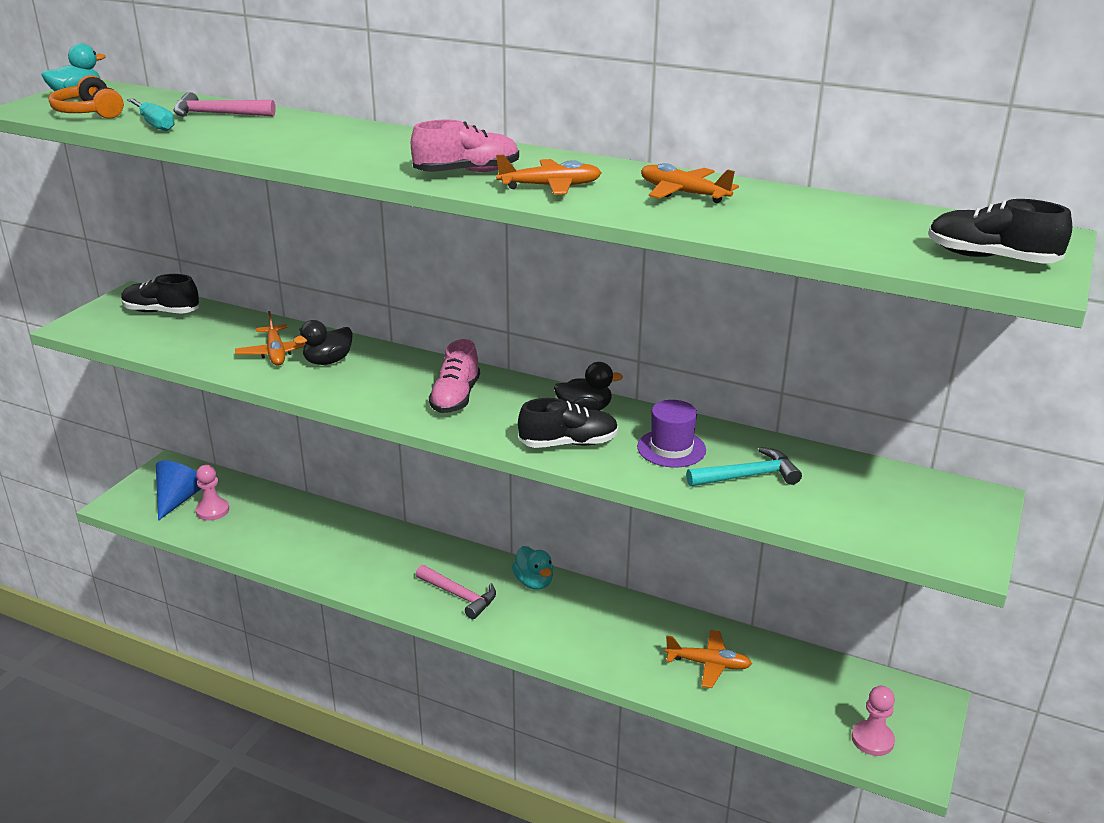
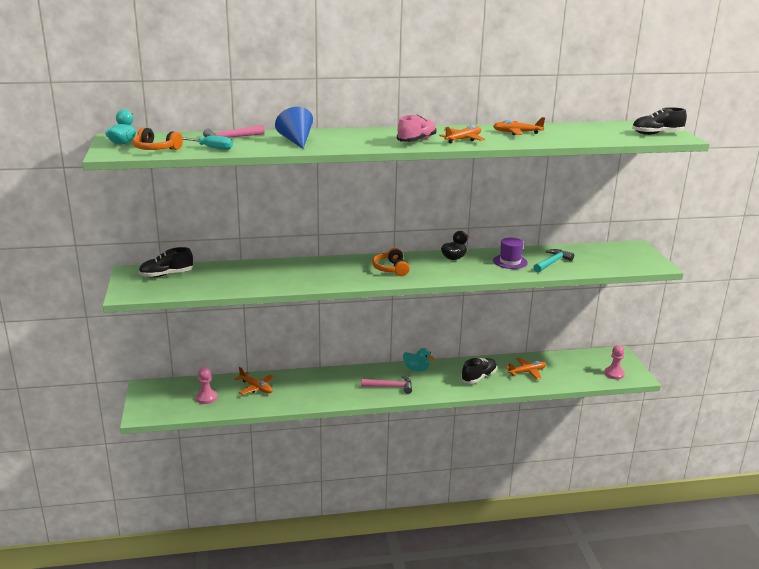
camera: 35 degrees left, 5 degrees down
blue cone [156,460,202,521] -> blue cone moved to [275,107,313,149]
orange plane [235,311,305,366] -> orange plane moved to [235,367,274,395]
black duck [293,320,353,365] -> none
pink shoe [429,339,480,413] -> orange headphones [372,248,410,276]
black shoe [518,398,619,448] -> black shoe moved to [461,358,497,384]

